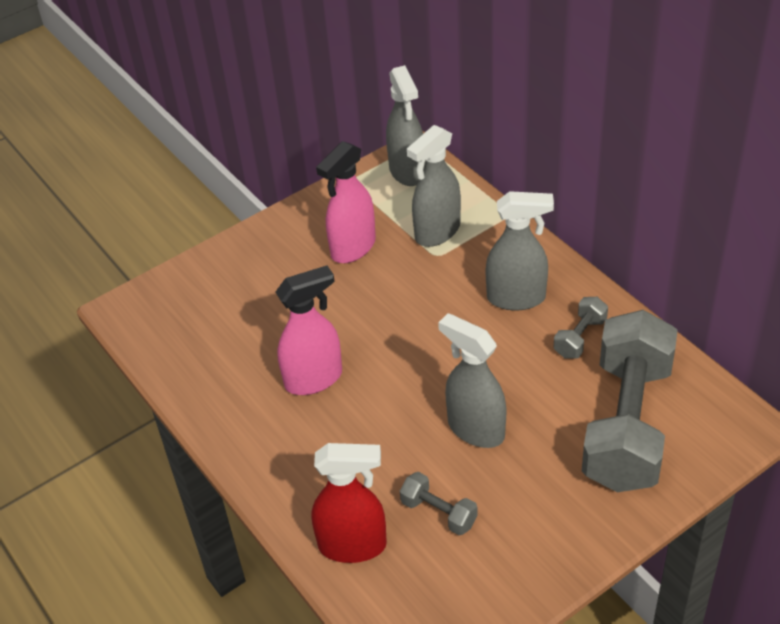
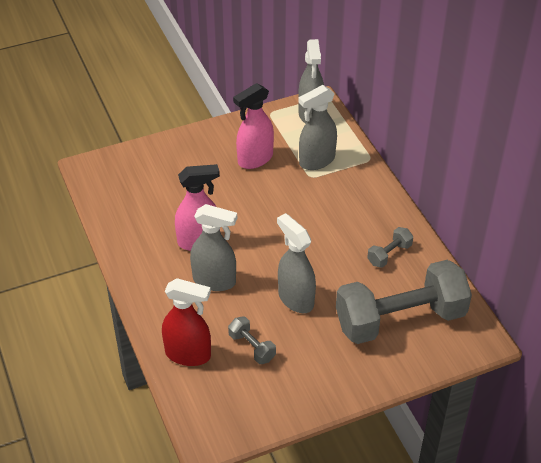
camera: 10 degrees right, 0 degrees up
grey spray bottle [485,191,554,311] -> grey spray bottle moved to [190,204,237,291]
grey dumbbell [582,310,678,492] -> grey dumbbell turned 45 degrees clockwise [336,260,472,344]

